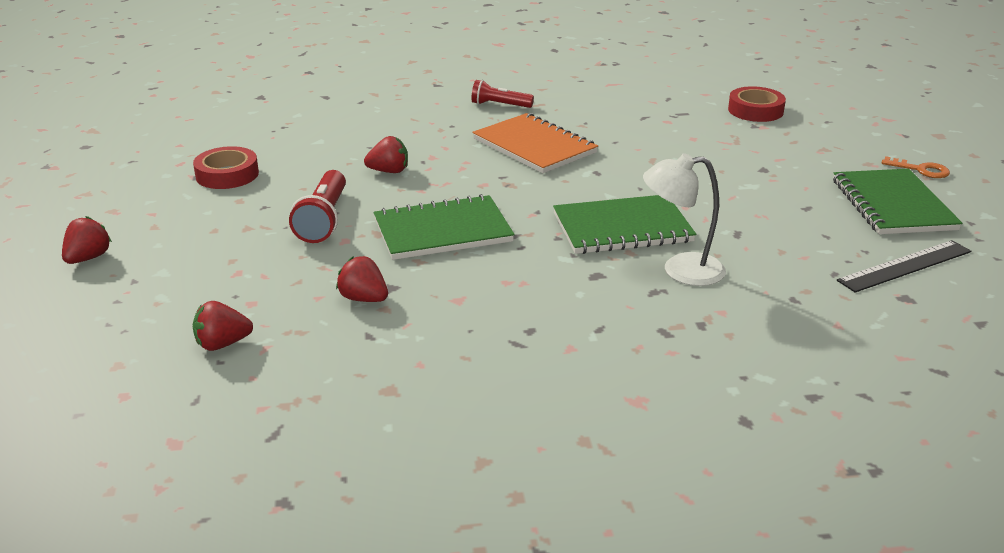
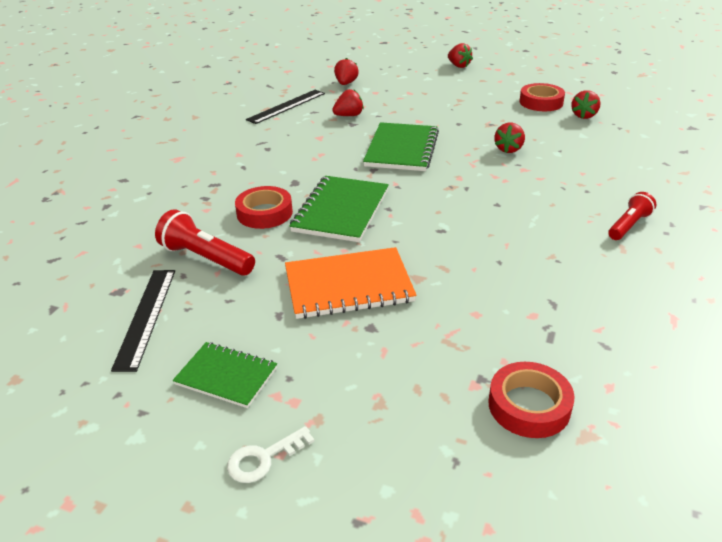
camera: 120 degrees right, 5 degrees up
red flashlight [289,170,346,243] -> red flashlight moved to [155,209,255,276]
orange notebook [472,113,598,173] -> orange notebook moved to [285,247,417,319]
white lamp [643,153,726,286] -> red tape [235,186,293,229]
green notebook [833,169,962,234] -> green notebook [173,342,277,408], size x0.62
orange key [882,156,950,178] -> white key [227,426,315,483]
none -> black ruler [246,90,325,124]
none -> red strawberry [571,90,601,119]

